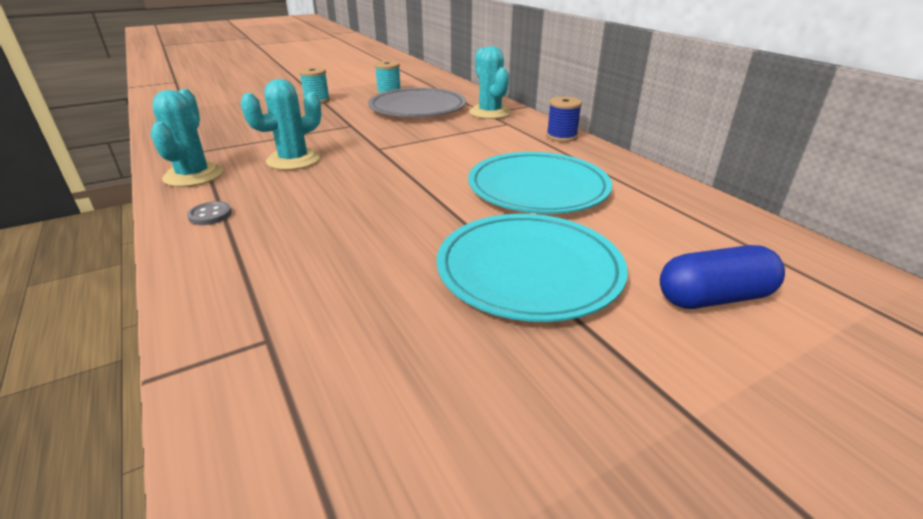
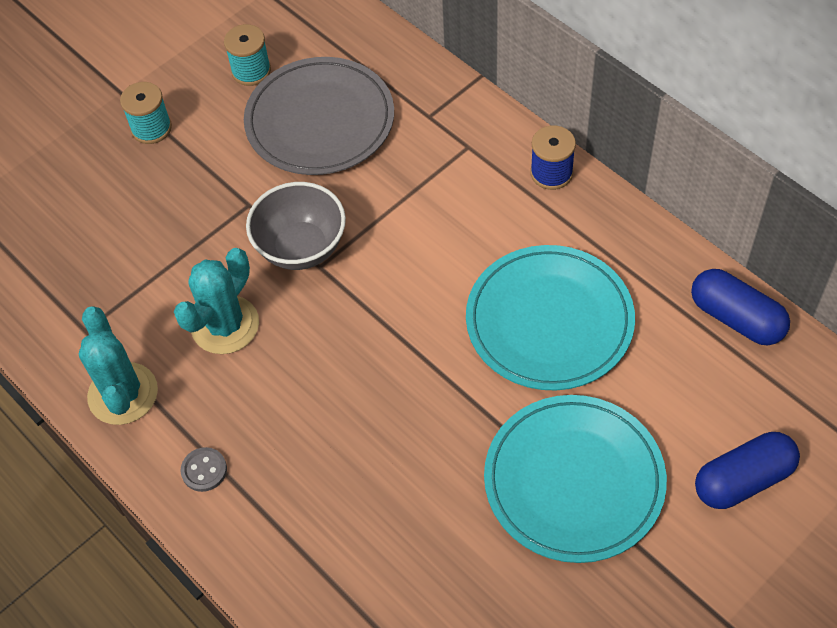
camera: 10 degrees left, 25 degrees up
turquoise cactus [469,46,511,119] -> none
none -> grey bowl [246,182,346,270]
none -> blue capsule [691,269,790,345]

